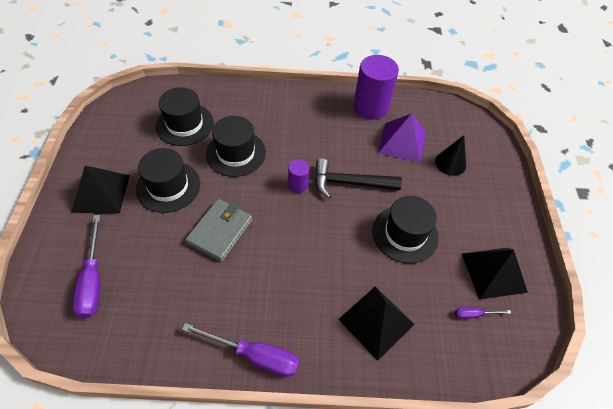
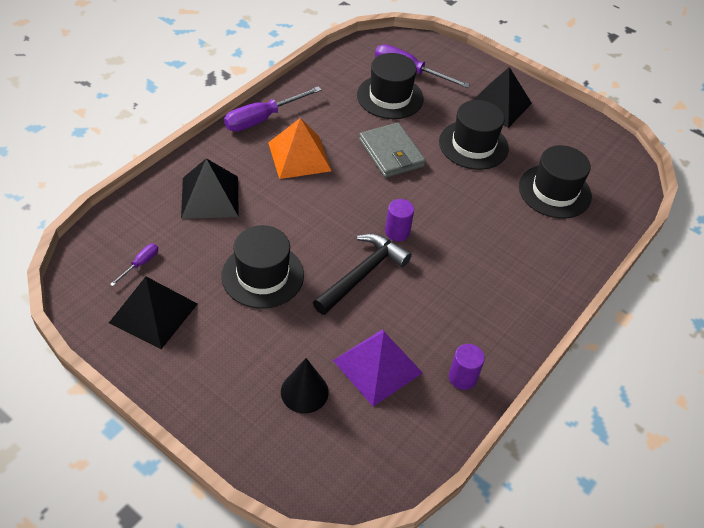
camera: 125 degrees right, 5 degrees down
black hat [206,116,266,177] -> black hat moved to [357,53,423,119]
purple cylinder [354,55,399,120] -> purple cylinder [449,344,485,390], size x0.50
none -> orange pyramid [268,118,331,179]

